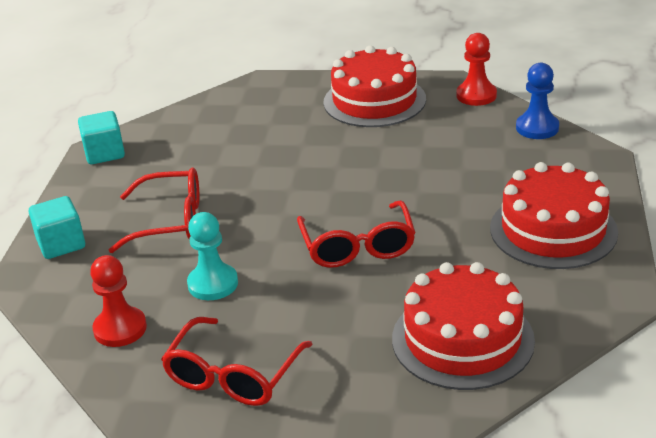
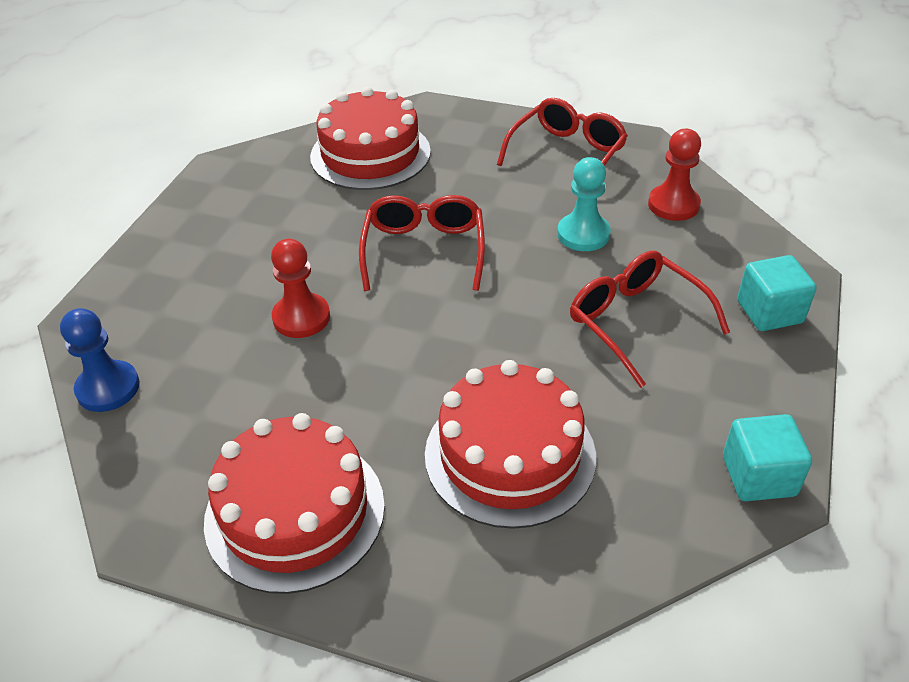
camera: 170 degrees left, 10 degrees up
red glasses [108,167,199,253] -> red glasses turned 45 degrees clockwise [570,250,730,388]
red pawn [456,33,497,106] -> red pawn moved to [271,239,330,338]
red cake [490,162,618,269] -> red cake moved to [425,360,596,529]

